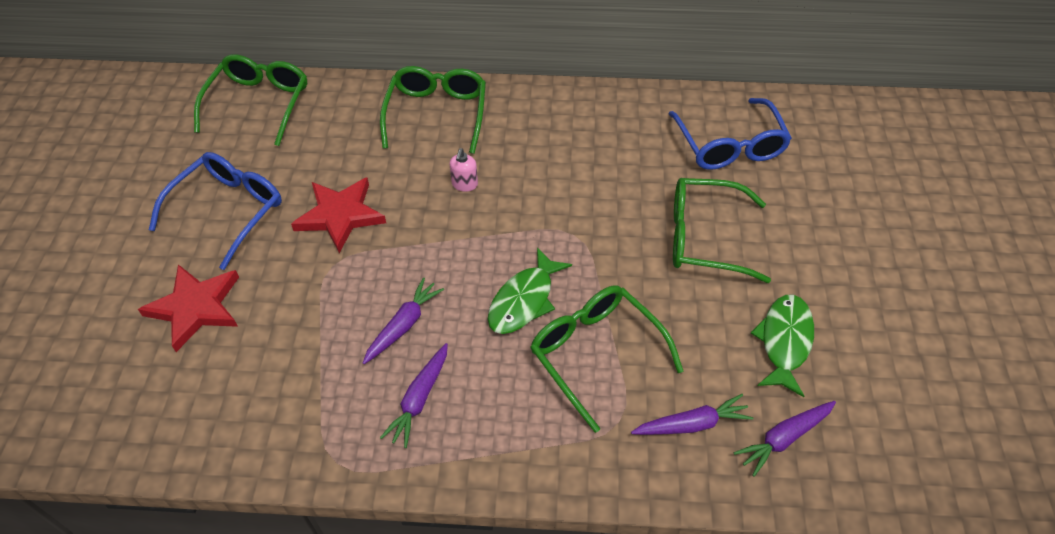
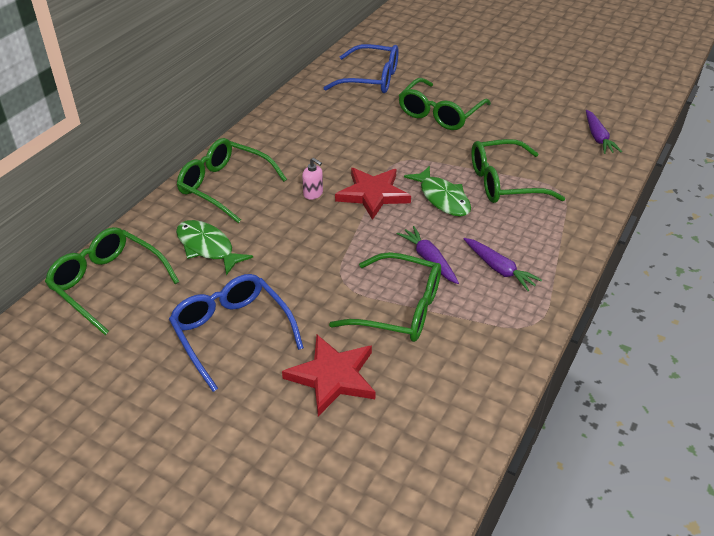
camera: 65 degrees left, 10 degrees down
red star [291,177,386,253] -> red star moved to [335,168,411,220]
purple carrot [631,394,754,435] -> none
green fish [751,295,814,397] -> green fish moved to [176,220,253,275]
none -> green glasses [329,252,441,342]

